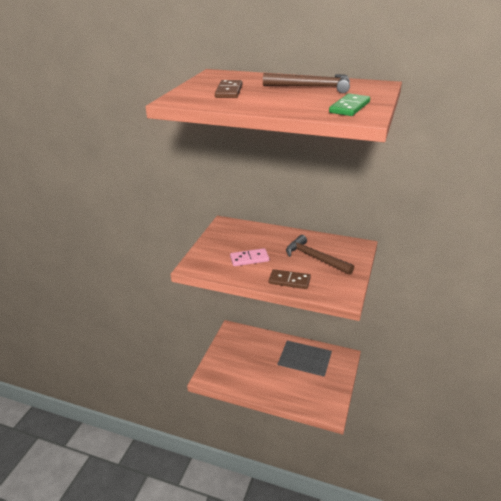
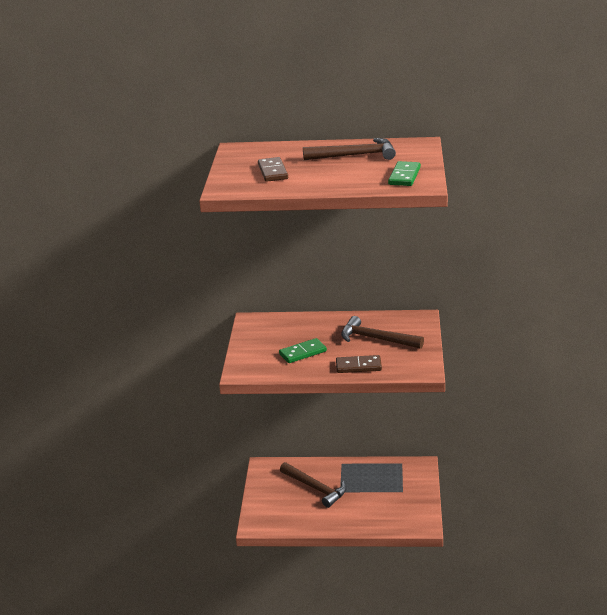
camera: 15 degrees left, 5 degrees down
pink domino [230,248,269,266] -> green domino [279,338,327,363]
none -> brown hammer [280,462,347,508]

